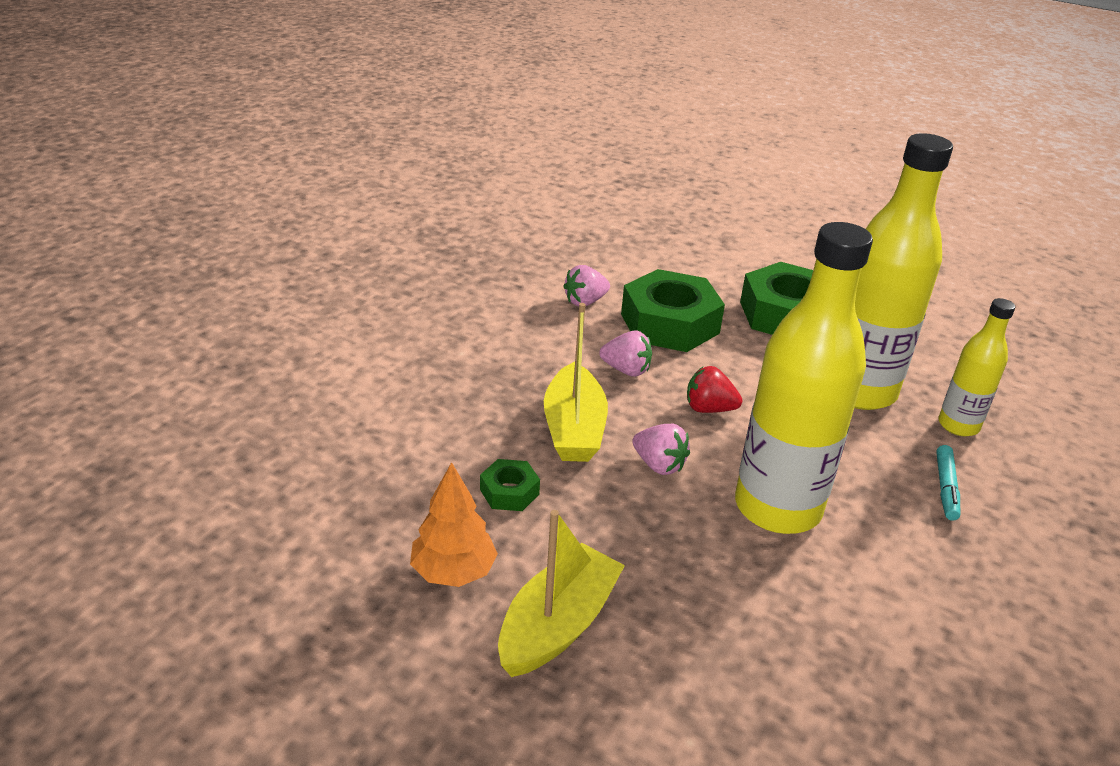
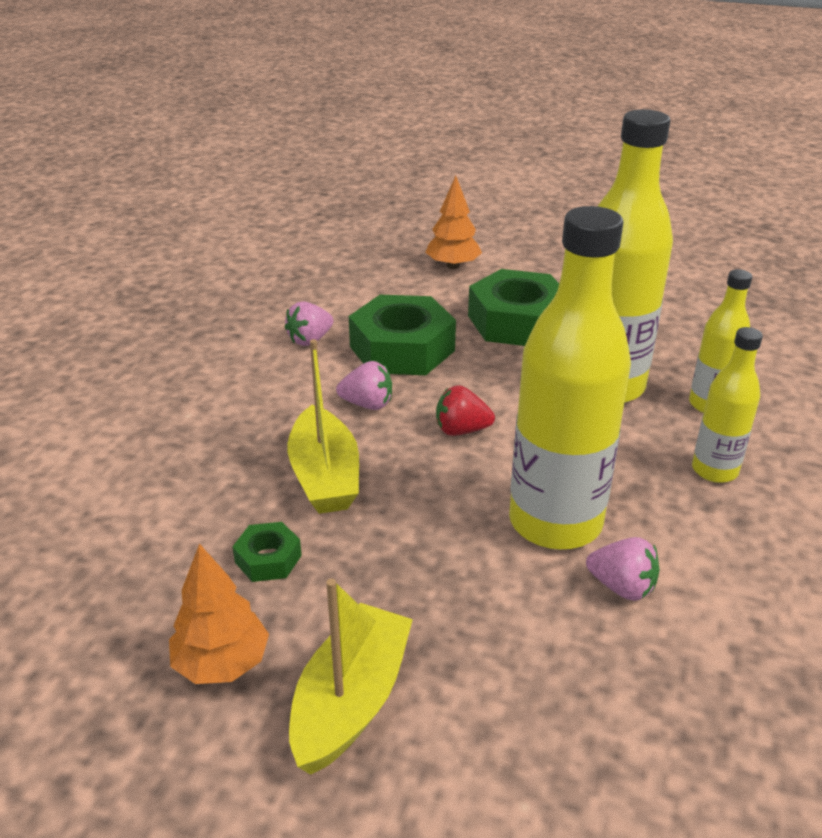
camera: 10 degrees left, 0 degrees up
pink strawberry [632,424,690,475] -> pink strawberry moved to [586,537,660,601]
turquoise marker [936,445,960,521] -> yellow bottle [692,327,763,483]
none -> orange tree [425,176,482,269]

